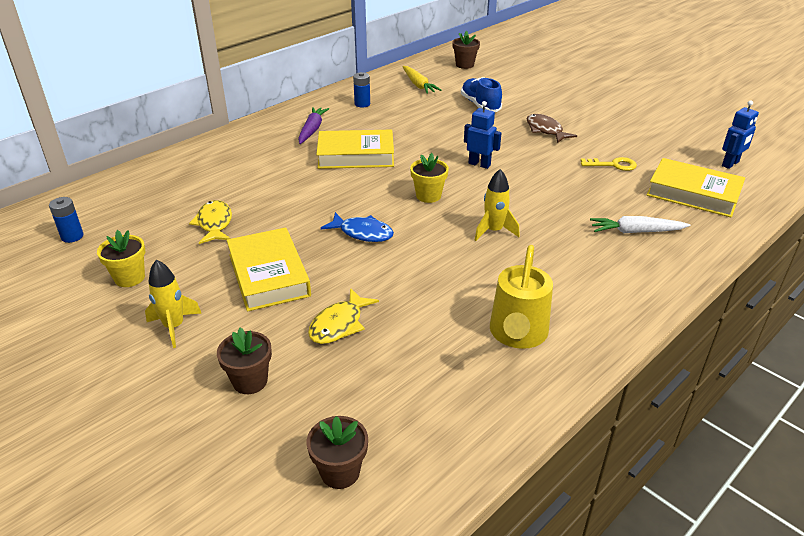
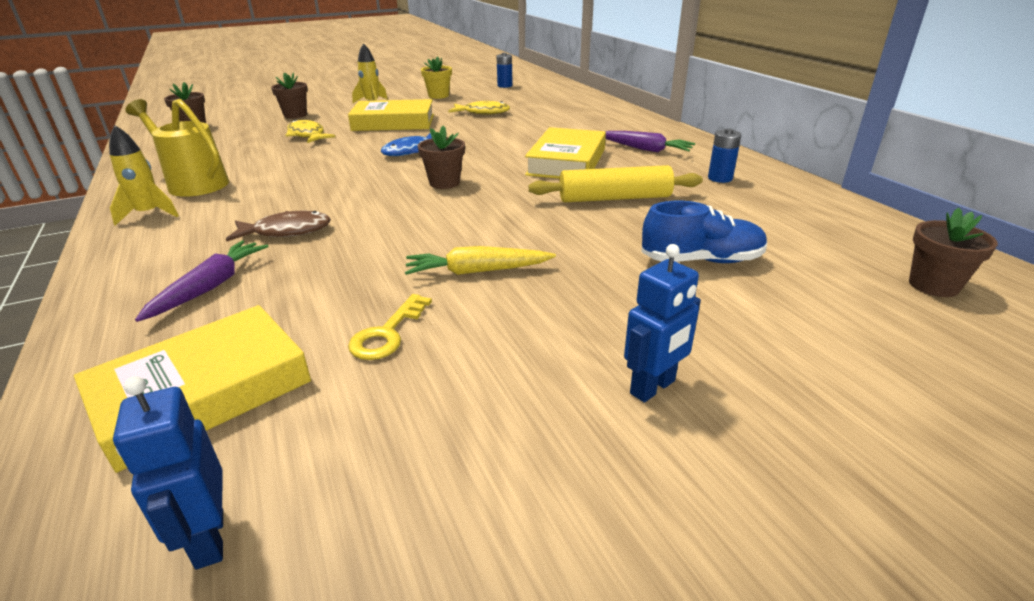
camera: 110 degrees right, 5 degrees down
yellow carrot [403,66,441,94] -> yellow carrot moved to [405,246,556,275]
yellow flower pot [410,153,449,203] -> brown flower pot [418,126,465,189]
blue robot [464,101,502,169] -> blue robot moved to [624,244,701,403]
yellow rocket [475,169,520,241] -> yellow rocket moved to [109,125,179,226]
brown fish [527,114,577,143] -> brown fish moved to [226,210,331,242]
white carrot [590,216,690,233] -> purple carrot [135,241,268,322]
none -> yellow rolling pin [528,165,703,202]

